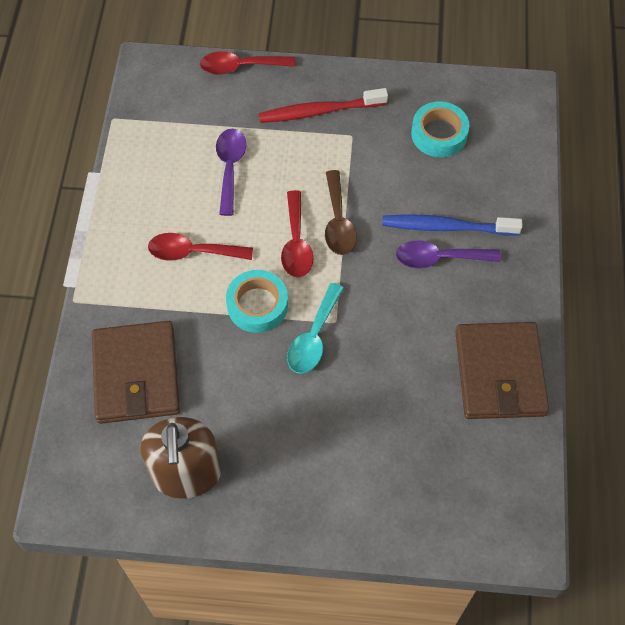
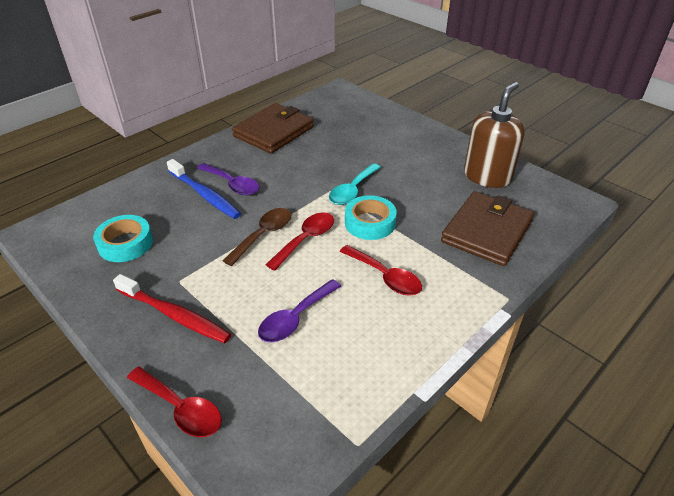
camera: 140 degrees left, 20 degrees down
turquoise spoon [287,283,344,374] -> turquoise spoon turned 150 degrees clockwise [329,163,381,205]

